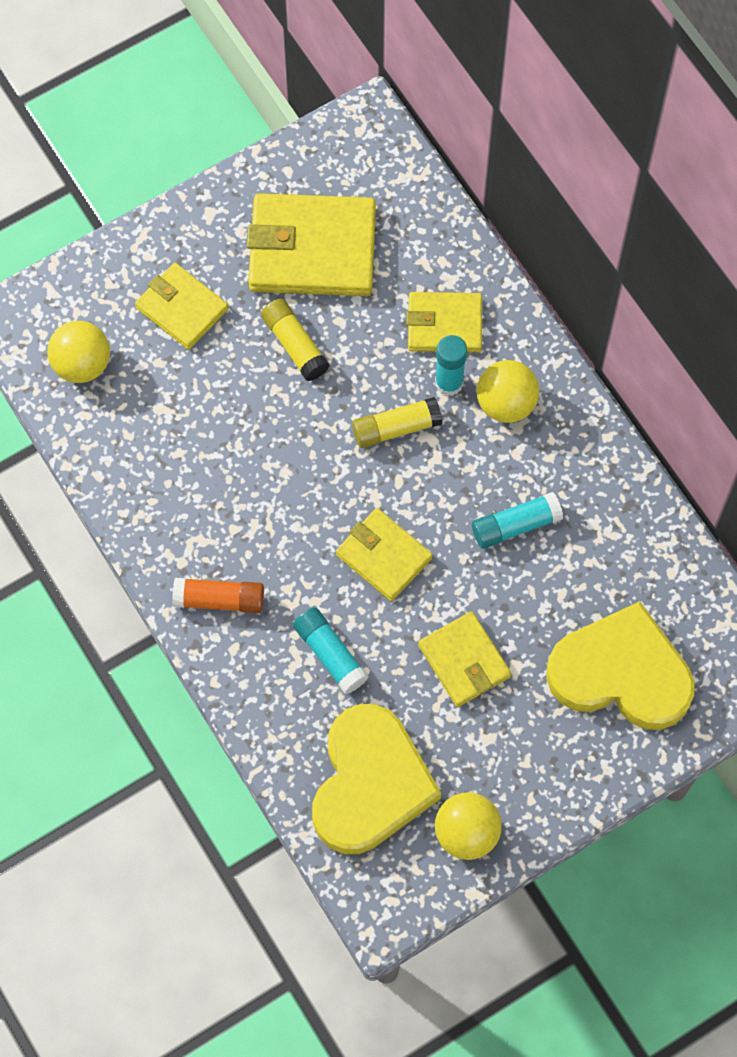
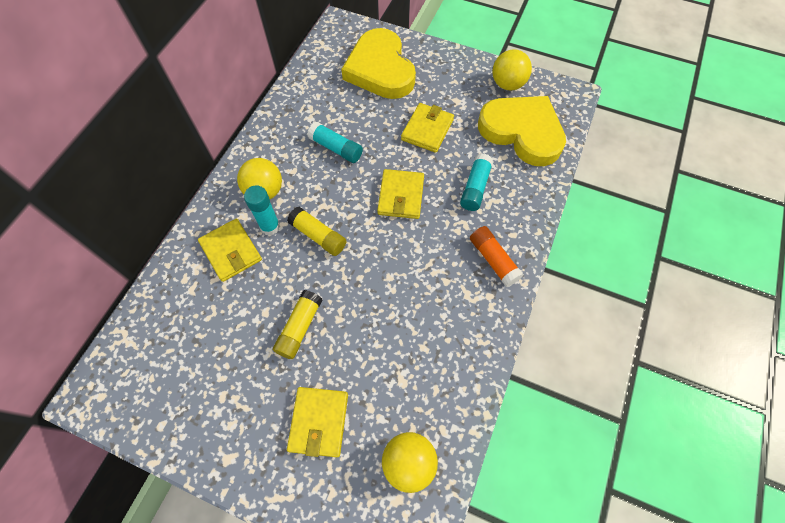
camera: 125 degrees left, 5 degrees down
yellow wallet [247,193,376,296] -> none
yellow heart [312,704,441,854] -> yellow heart turned 60 degrees clockwise [478,96,566,166]

